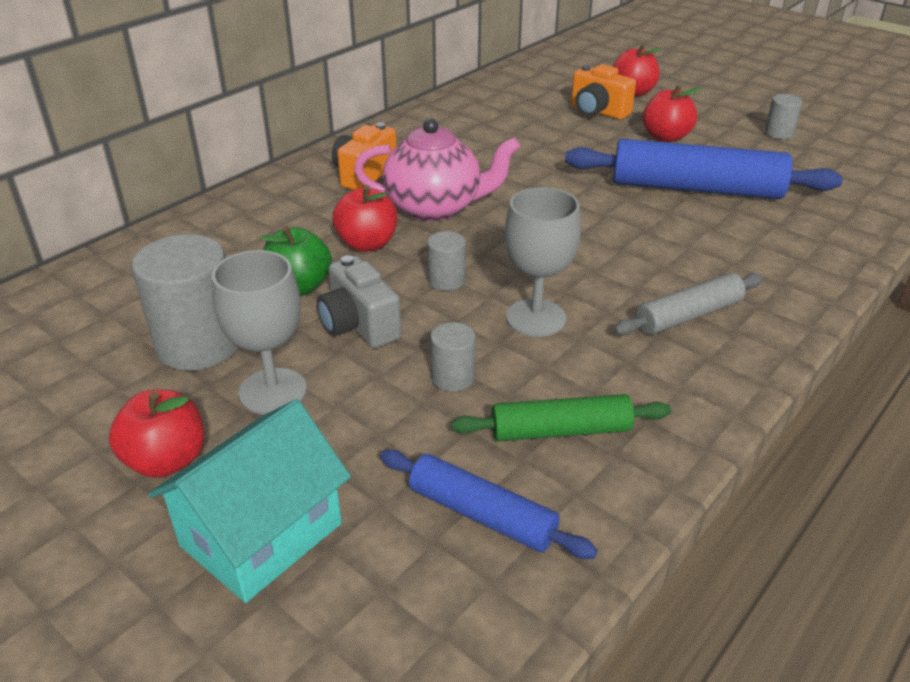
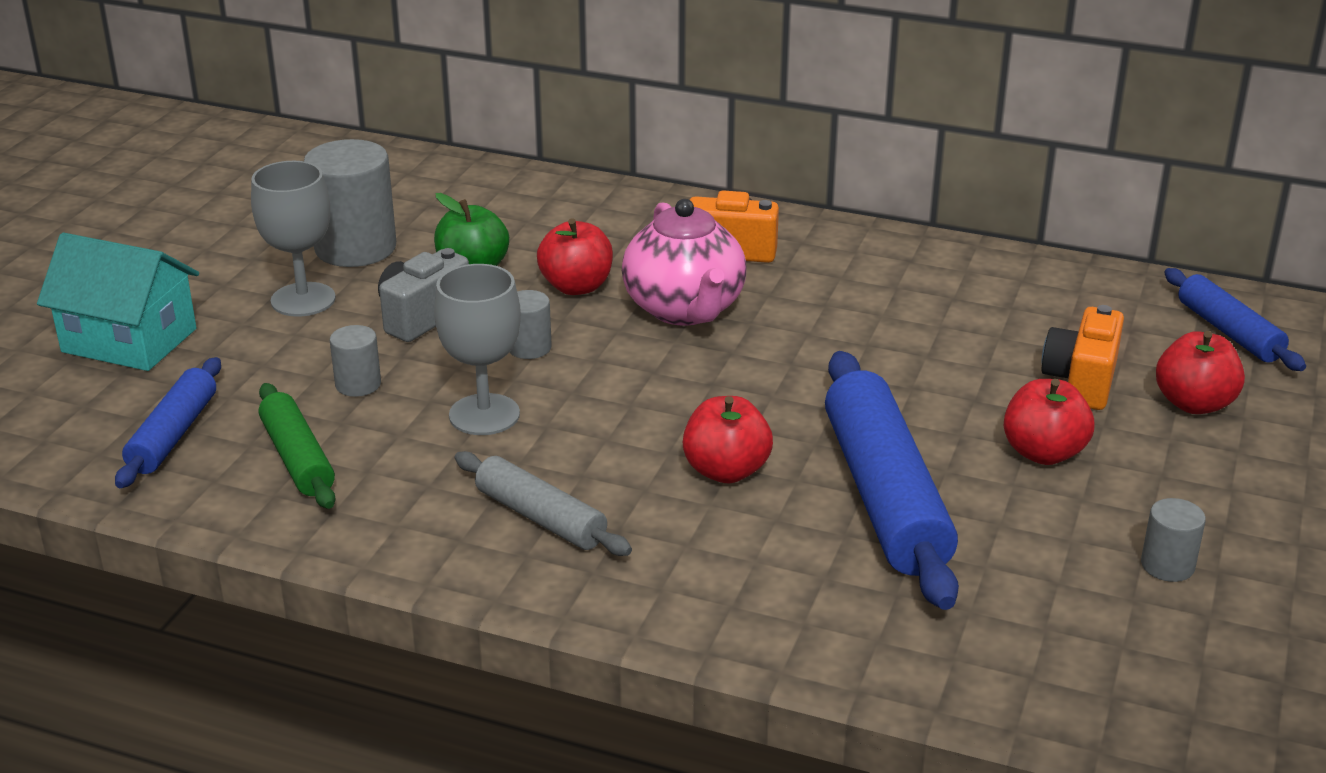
camera: 70 degrees right, 5 degrees down
red apple [109,390,204,478] -> red apple moved to [683,396,773,484]
none -> blue rolling pin [1164,268,1306,371]

